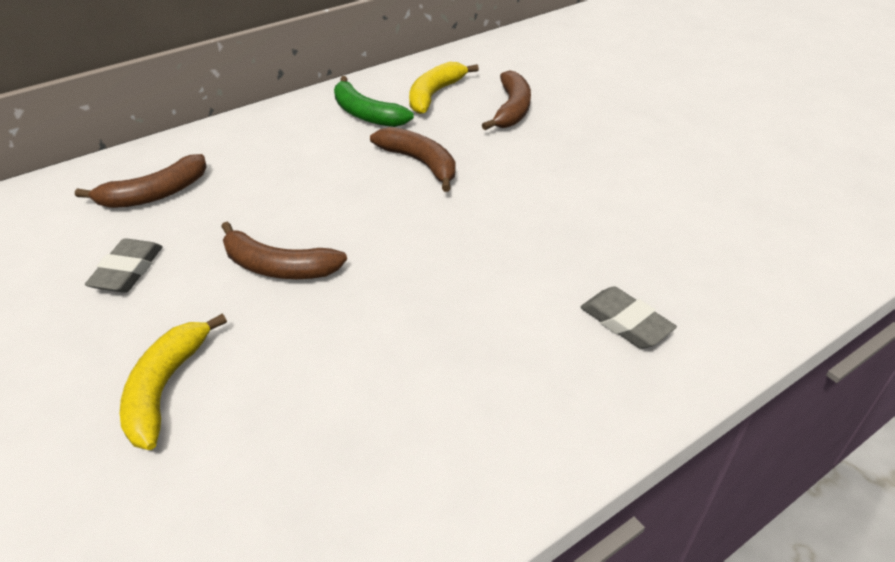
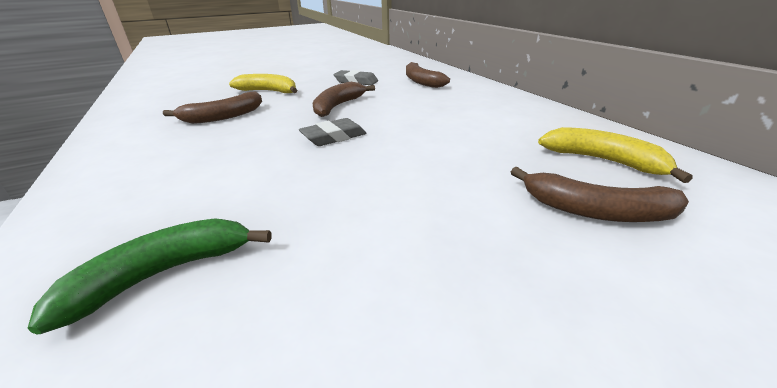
camera: 100 degrees right, 10 degrees down
green banana [334,76,414,127] -> green banana moved to [27,218,272,334]
brown banana [370,127,456,192] -> brown banana moved to [163,92,262,124]
grey eraser [581,286,677,349] -> grey eraser moved to [299,118,367,146]

